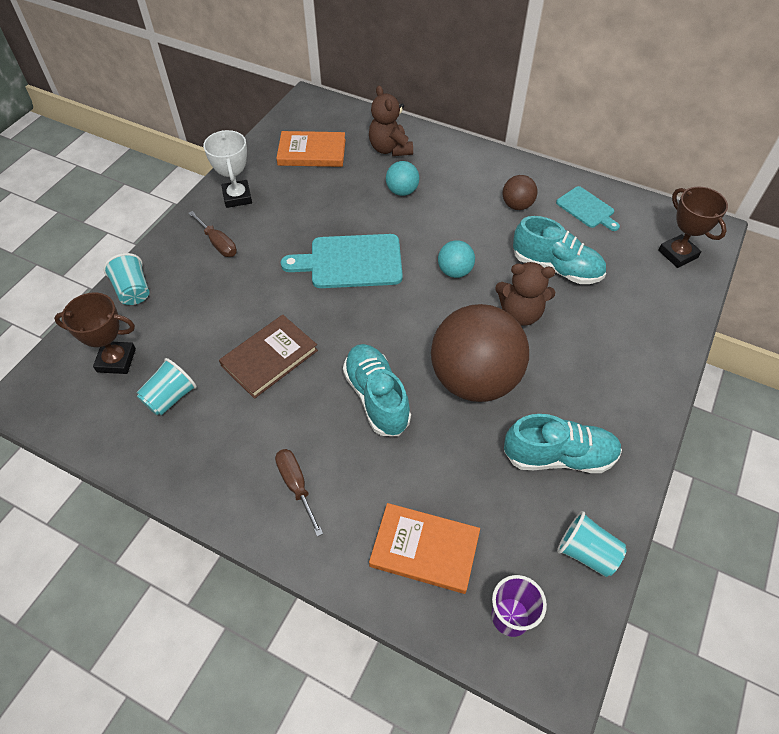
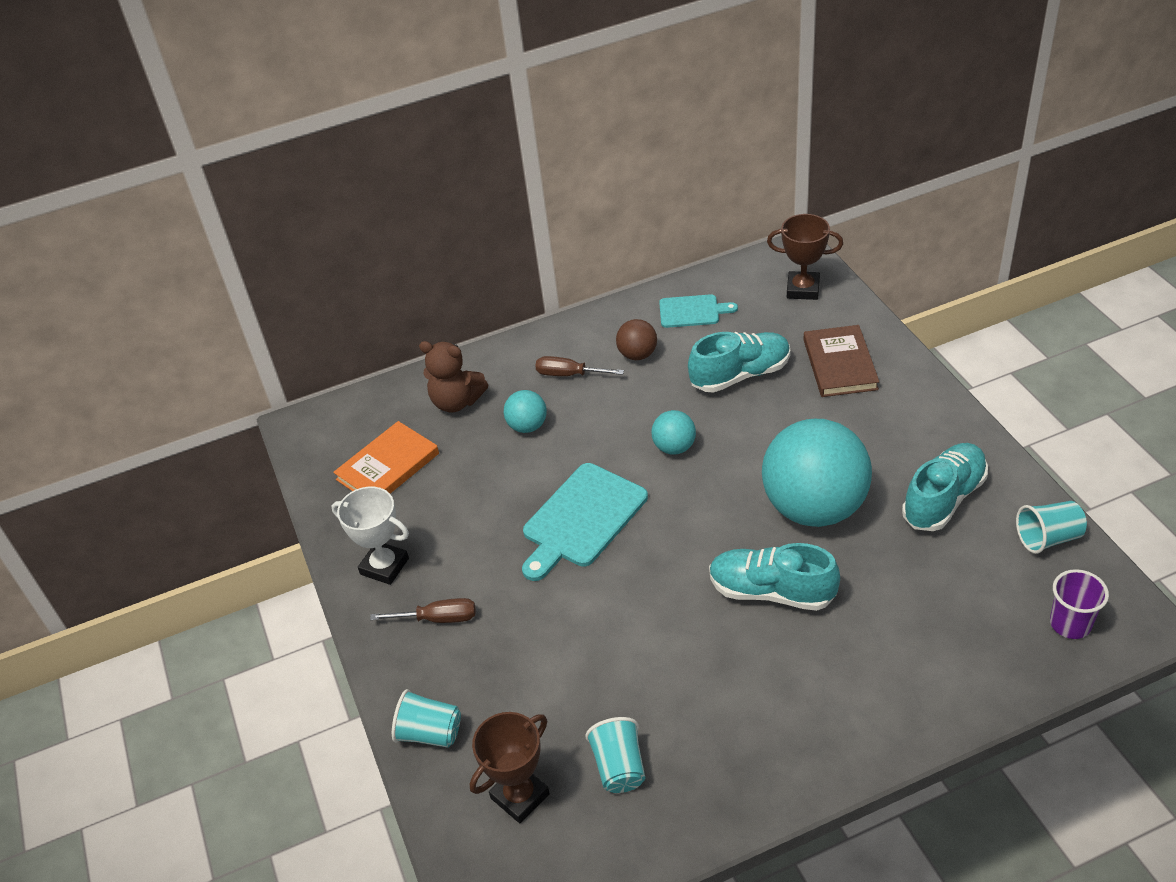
camera: 45 degrees left, 10 degrees down
brown book [219,315,318,399] -> brown book moved to [804,325,879,397]
brown screwdriver [275,449,323,537] -> brown screwdriver moved to [535,356,624,376]
orange book [369,503,480,594] -> none
brown ball [431,304,529,402] -> turquoise ball [762,419,872,527]
brown teddy bear [495,262,555,325] -> none

